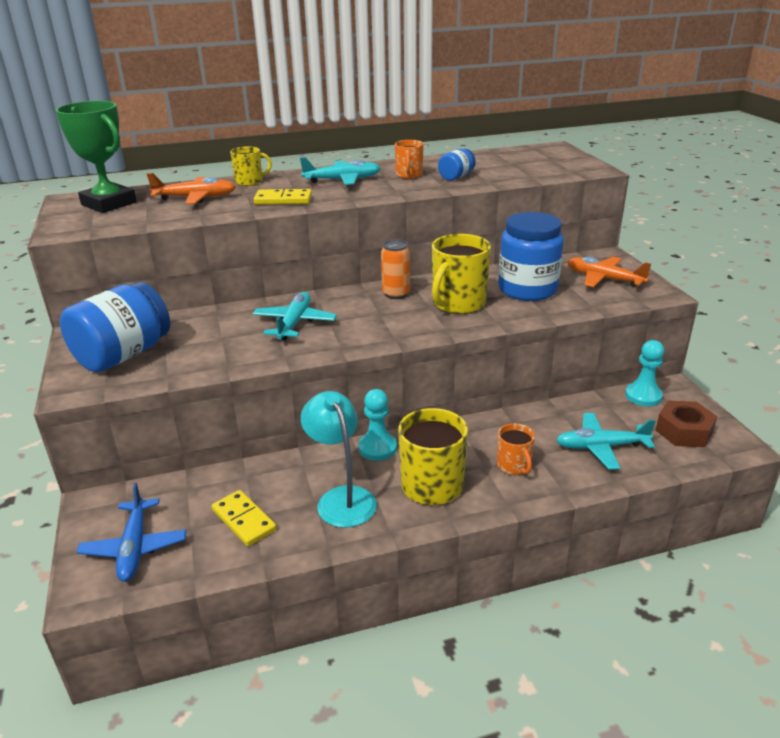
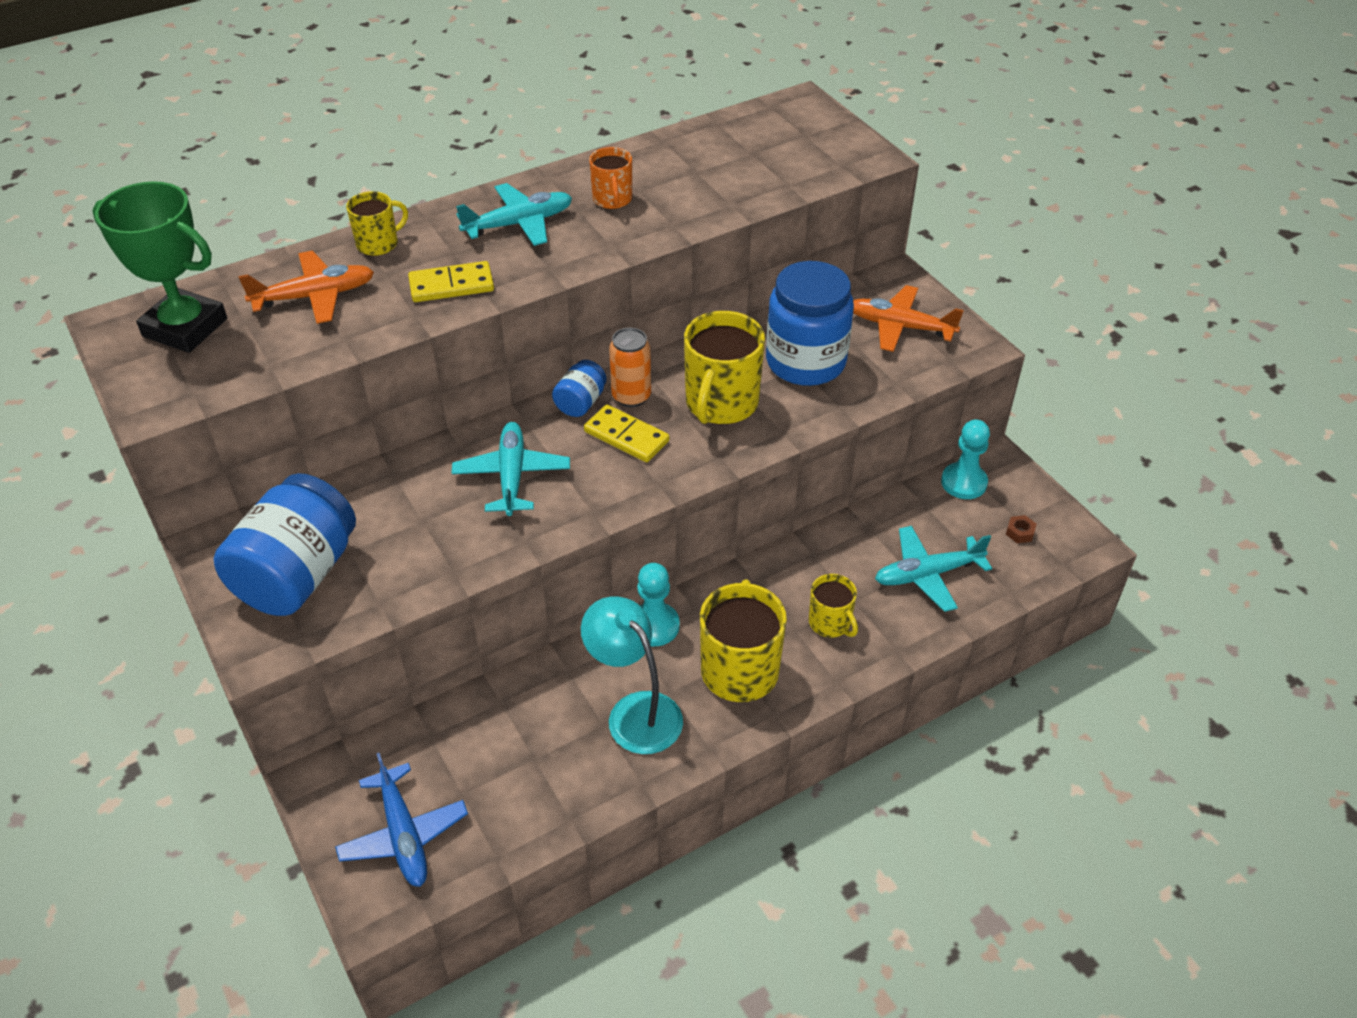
camera: 15 degrees left, 15 degrees up
yellow domino [212,490,277,546] -> yellow domino moved to [584,405,669,462]
blue jar [438,149,476,181] -> blue jar moved to [552,360,607,417]
orange mug [497,423,535,475] -> yellow mug [809,574,858,638]
brown nut [656,401,717,447] -> brown nut [1006,515,1037,543], size x0.43

